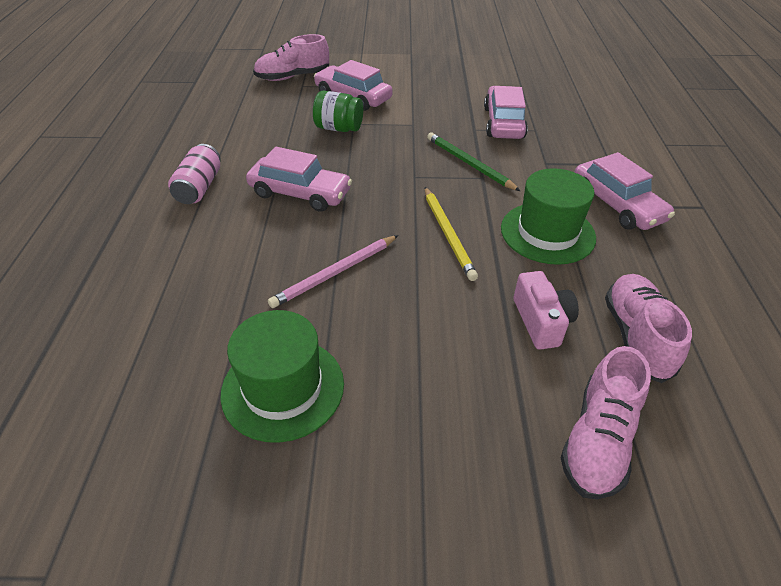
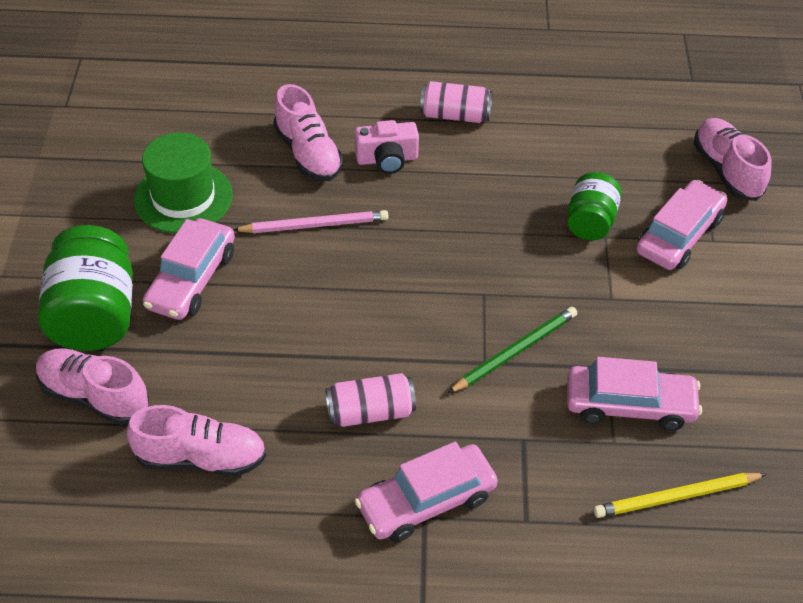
camera: 90 degrees right, 5 degrees up
pink car [246,147,352,212] -> pink car moved to [143,218,235,320]
pink pencil [268,235,399,308] -> pink pencil turned 120 degrees clockwise [233,210,388,233]
yellow pencil [425,187,478,281] -> yellow pencil moved to [594,473,766,518]
green hat [501,168,596,265] -> pink can [325,373,416,427]
pink camera [514,271,579,350] -> pink camera moved to [355,120,419,174]
none -> green jar [38,225,133,351]
none -> pink shoe [273,84,343,181]

